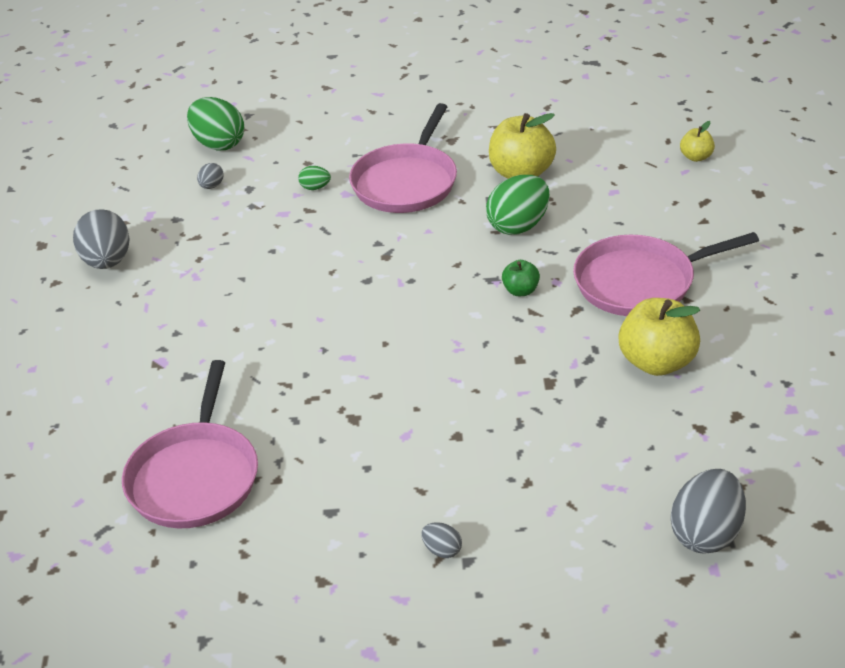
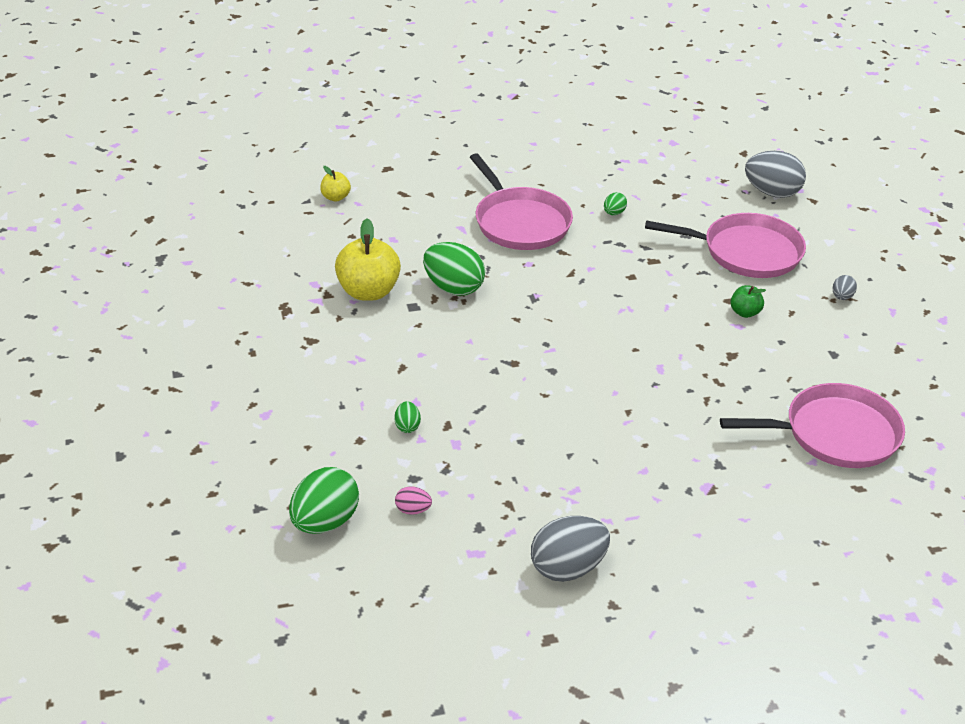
camera: 105 degrees left, 0 degrees up
grey egg [197,163,224,189] -> pink egg [395,486,432,515]
pink pan [349,103,457,213] -> pink pan moved to [645,213,806,278]
green apple [502,260,540,296] -> green apple moved to [731,285,766,318]
yellow apple [618,298,700,376] -> green egg [604,192,627,215]

